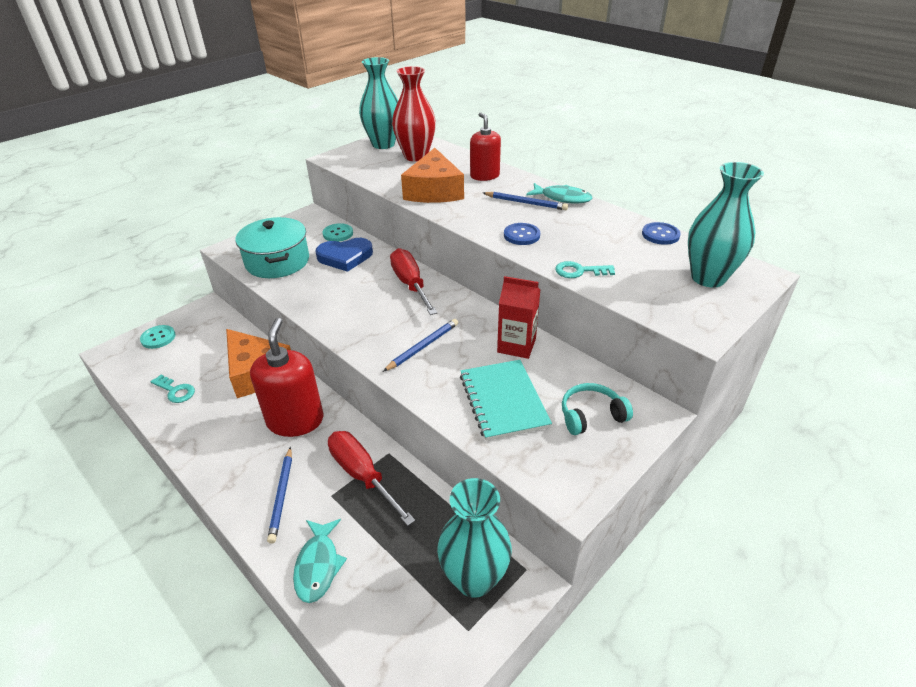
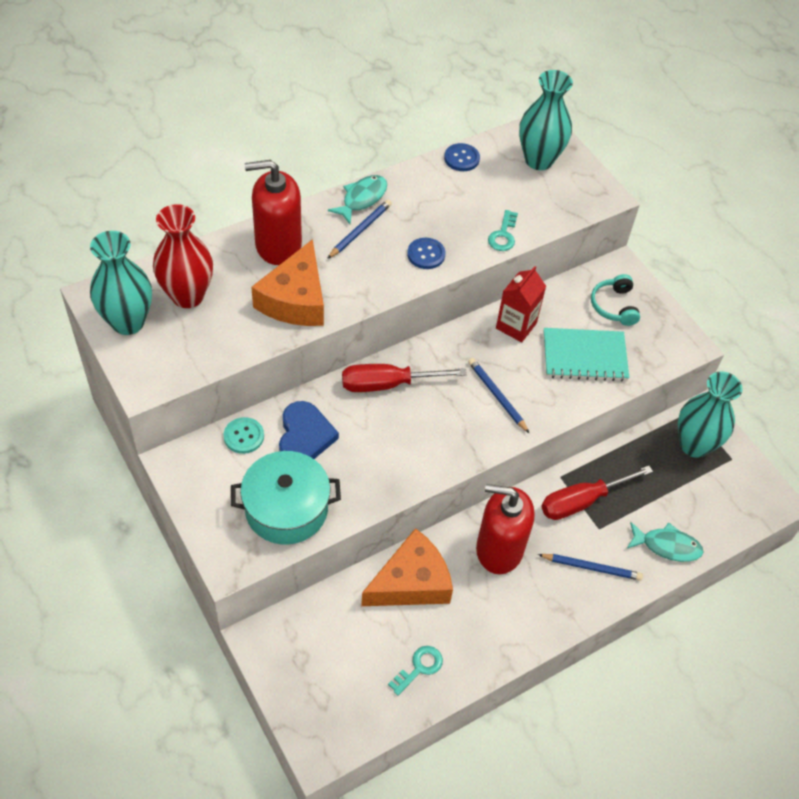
camera: 80 degrees left, 15 degrees up
turquoise button [140,325,176,349] -> none
orange cheese [401,148,464,203] -> orange cheese turned 90 degrees clockwise [251,239,324,326]
red soap dispenser [470,113,501,181] -> red soap dispenser [245,160,302,265], size x1.54

